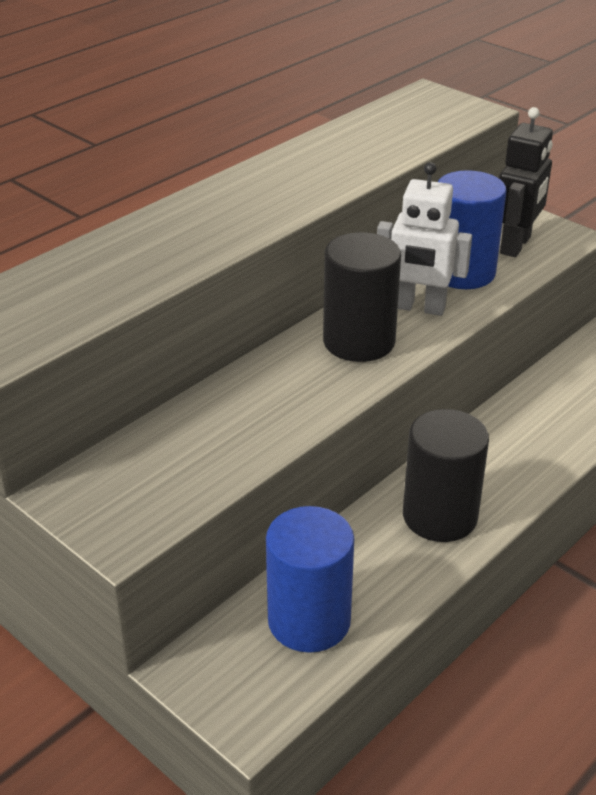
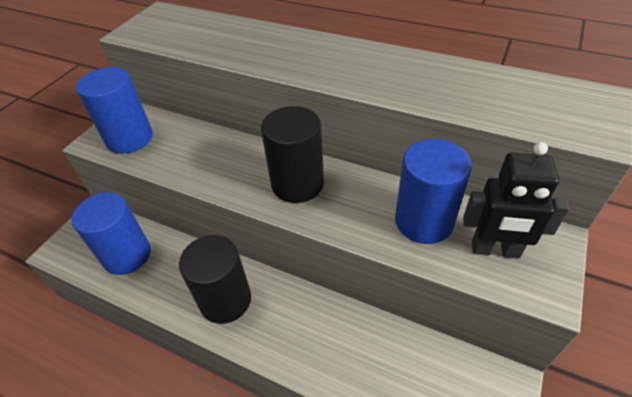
camera: 75 degrees right, 10 degrees up
white robot [377,162,472,316] -> none
none -> blue cylinder [76,67,153,154]

